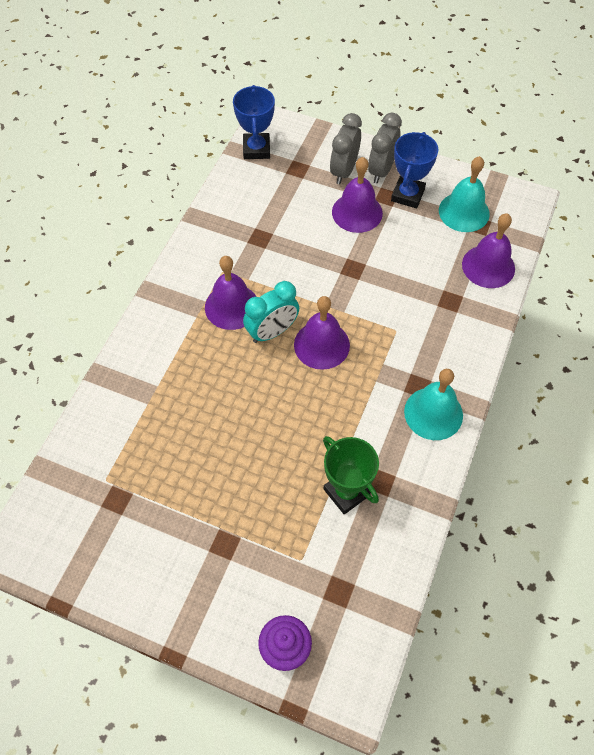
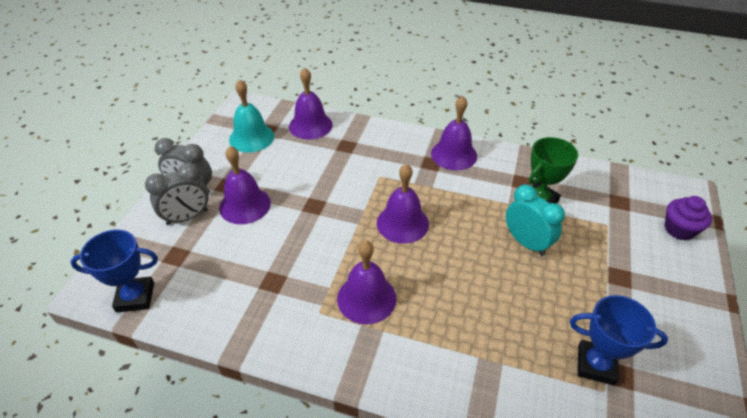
camera: 95 degrees left, 15 degrees down
turquoise clock [243,281,299,343] -> turquoise clock moved to [506,184,565,256]
grey clock [330,113,362,184] -> grey clock turned 45 degrees counterclockwise [145,163,209,225]
blue trophy [391,132,438,208] -> blue trophy moved to [570,295,668,385]
turquoise bell [404,369,463,440] -> purple bell [431,96,477,170]

